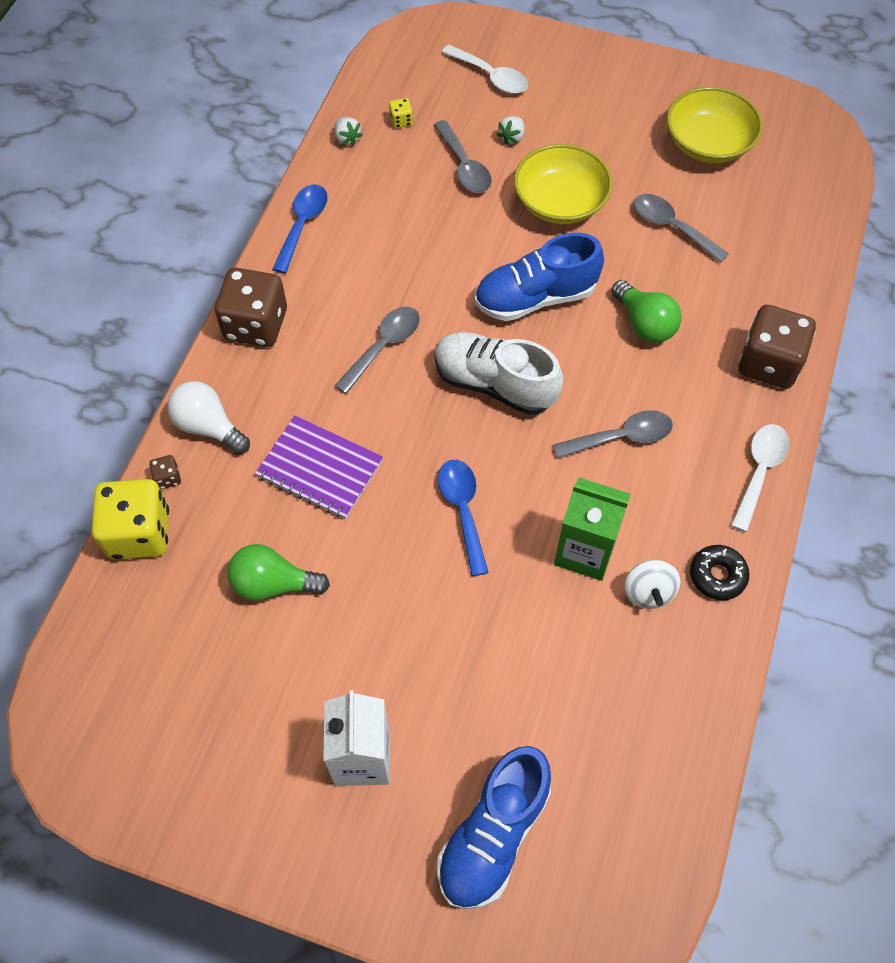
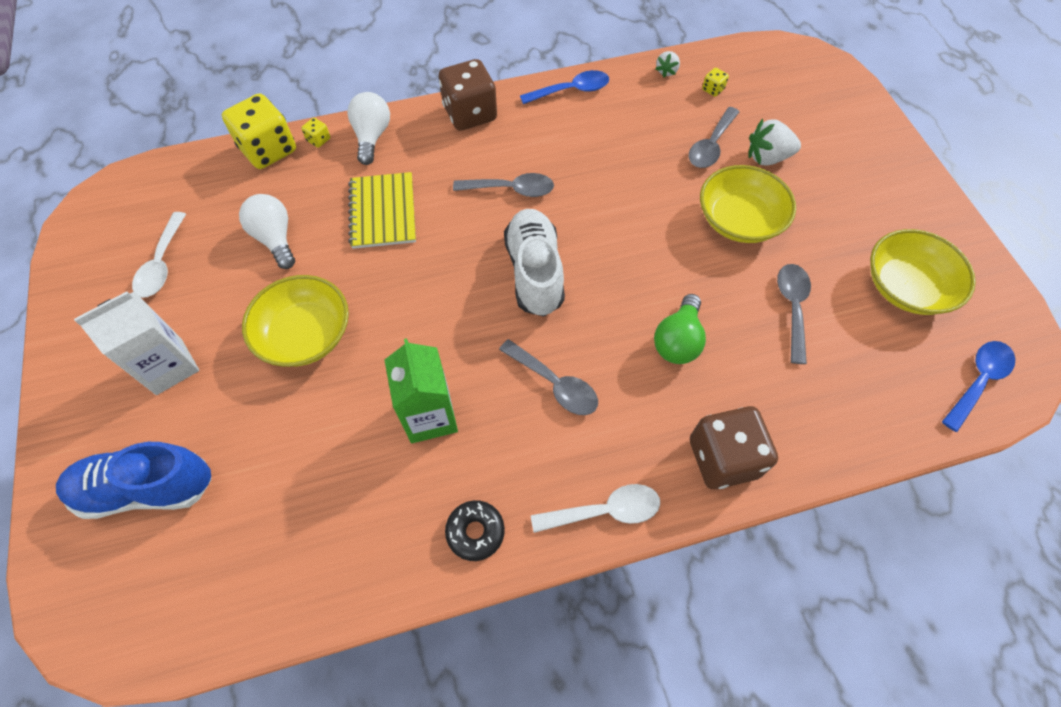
camera: 55 degrees right, 0 degrees up
brown dice [149,455,181,490] -> yellow dice [301,118,330,148]
green light bulb [227,544,330,601] -> white light bulb [239,194,295,269]
purple notebook [255,415,383,519] -> yellow notebook [348,172,416,249]
blue spoon [438,460,489,576] -> blue spoon moved to [942,341,1015,432]
white spoon [442,45,528,94] -> white spoon moved to [132,212,186,298]
blue shoe [475,233,604,321] -> none
white strawberry [496,116,525,145] -> white strawberry [748,118,801,166], size x1.70
white spinning top [624,560,680,609] -> none
none -> yellow bowl [242,275,349,367]

